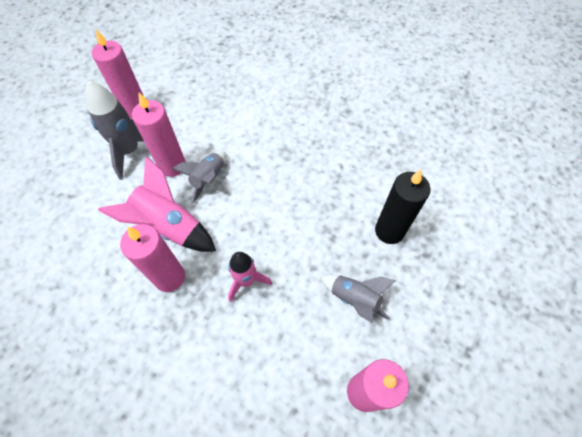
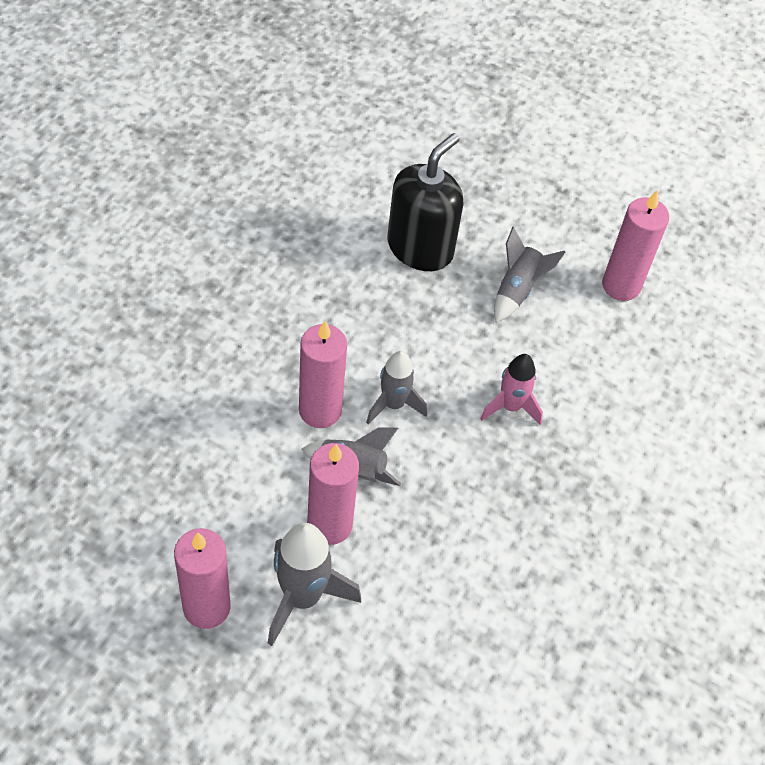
camera: 100 degrees left, 5 degrees down
pink rocket [98,156,216,252] -> none
pink candle [120,224,185,292] -> pink candle moved to [299,321,347,428]
black candle [375,170,431,244] -> black soap dispenser [388,133,463,271]
none -> grey rocket [366,351,427,424]

